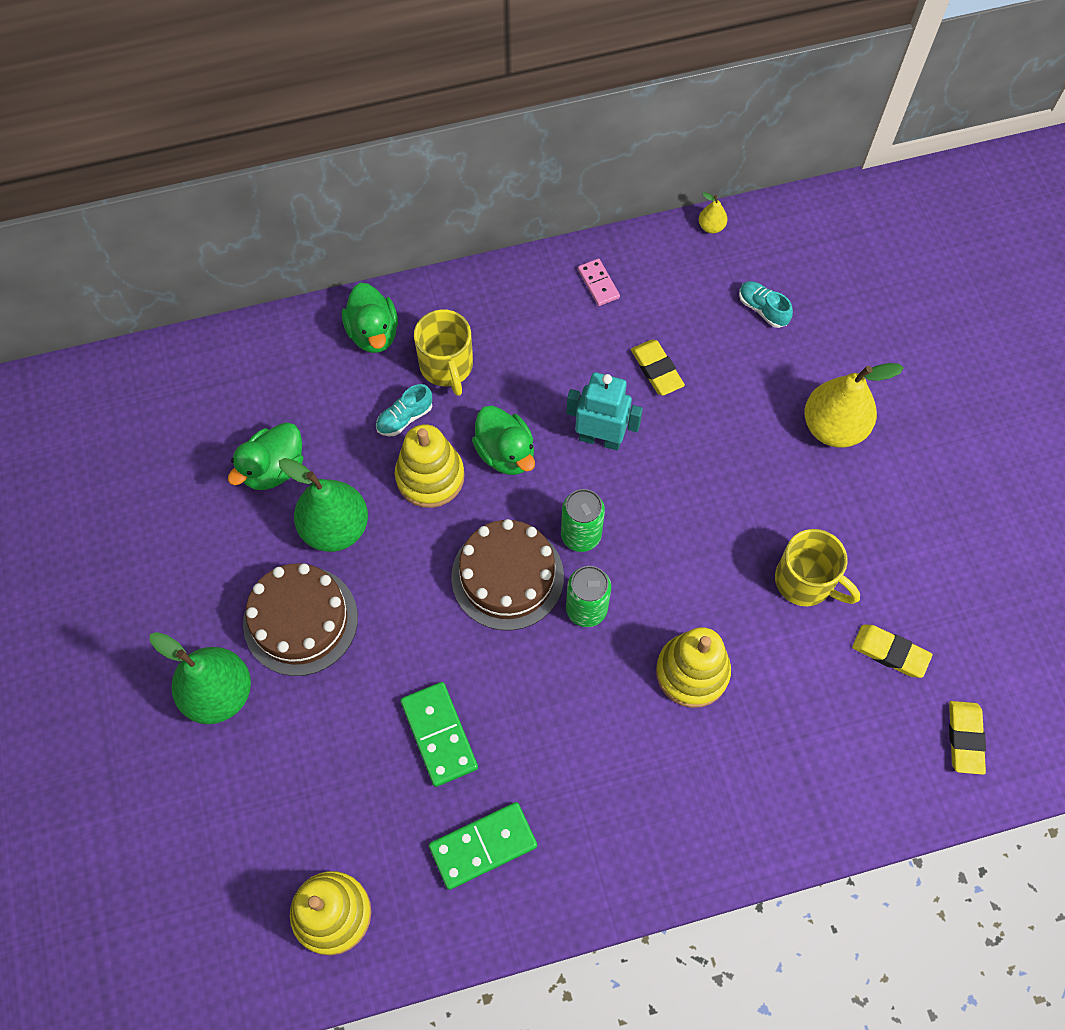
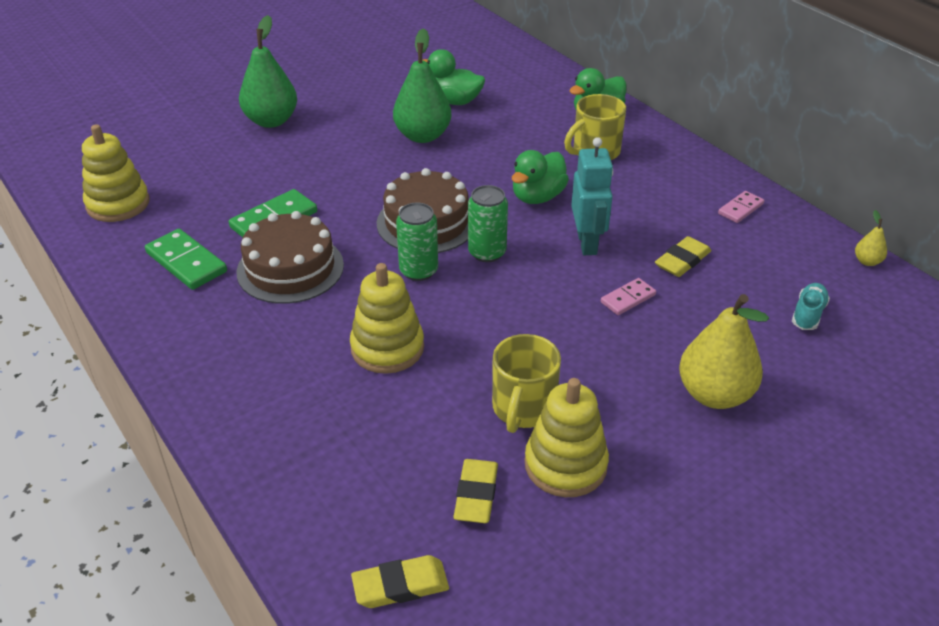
camera: 70 degrees right, 25 degrees down
brown cake [243,563,358,676] -> brown cake moved to [237,211,344,304]
turquoise shoe [376,384,432,436] -> none
yellow stacking toy [395,424,465,508] -> yellow stacking toy moved to [524,378,609,497]
none -> pink domino [601,278,656,315]

